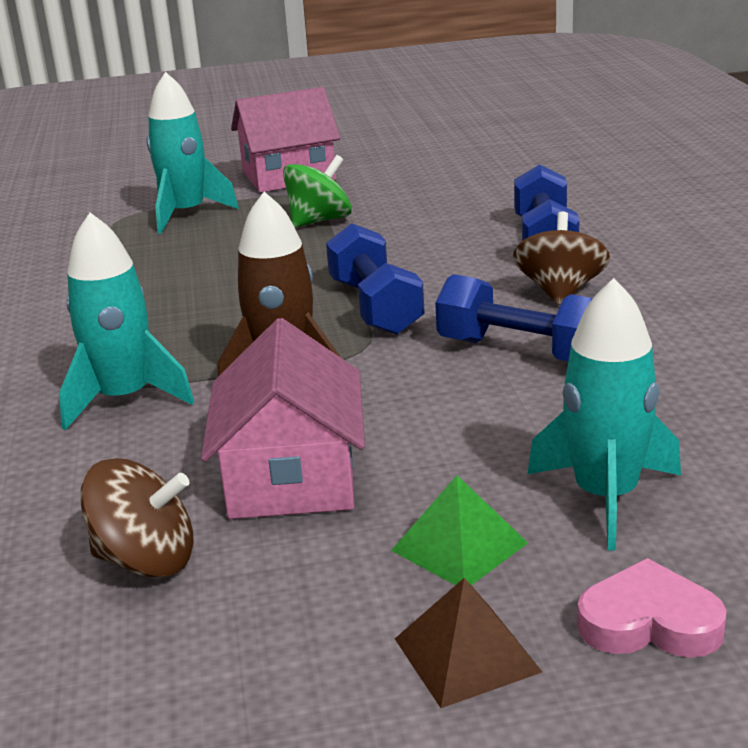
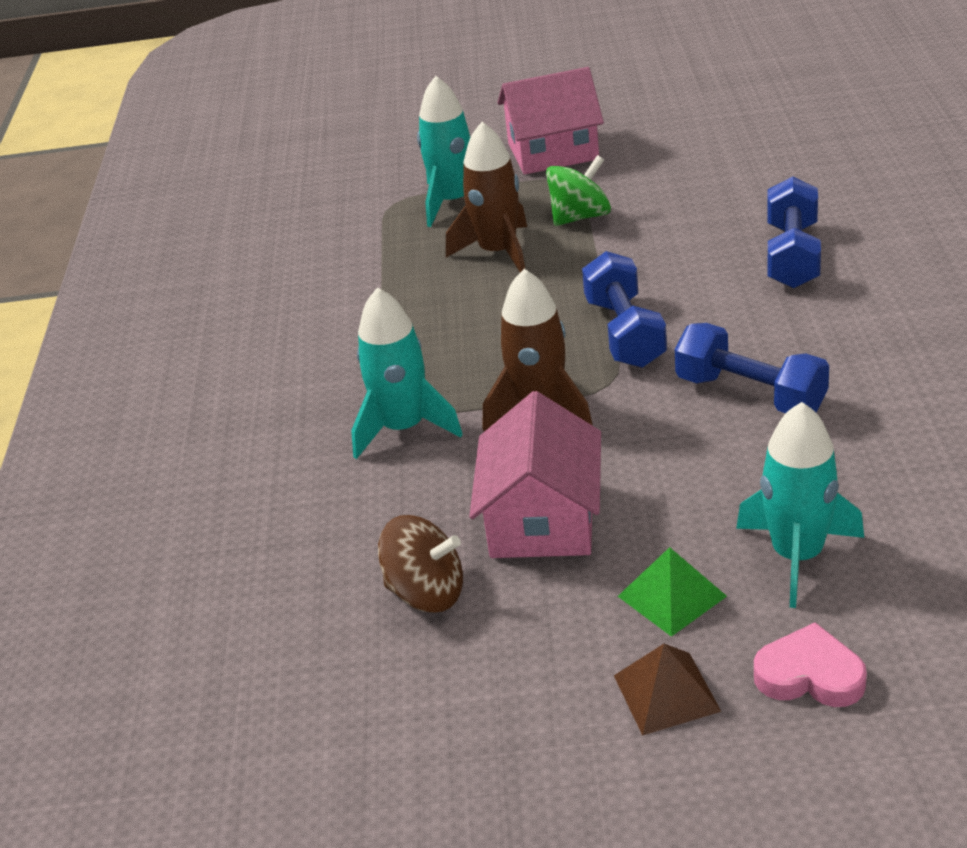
camera: 10 degrees right, 10 degrees up
brown spinning top [513,212,610,305] -> none
none -> brown rocket [446,122,527,272]

